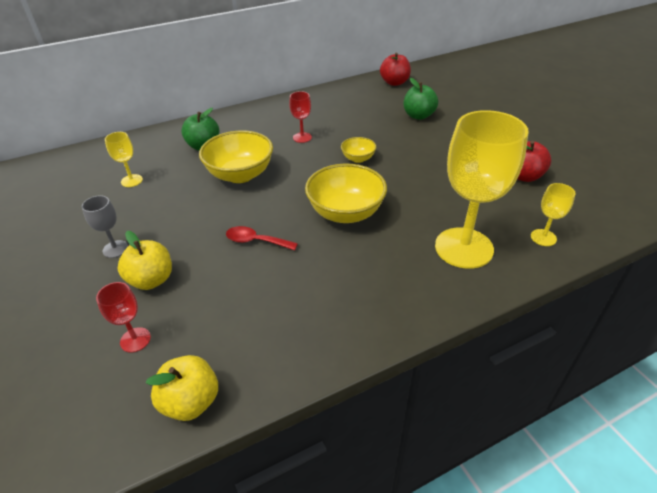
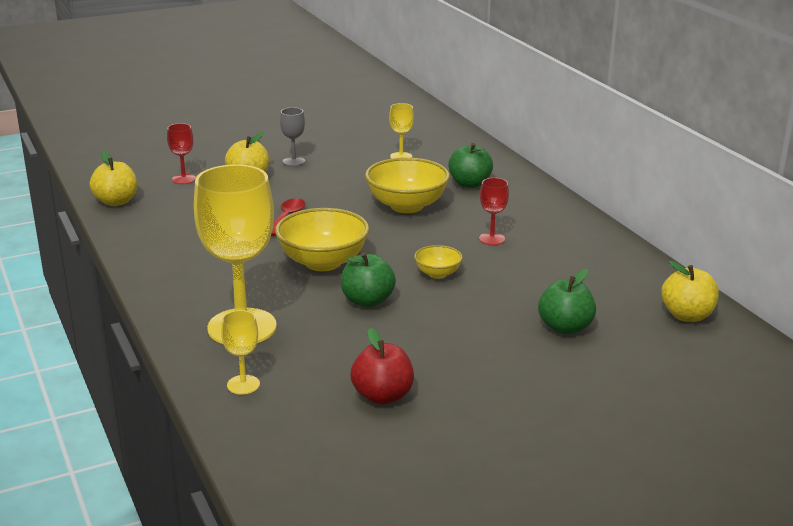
camera: 90 degrees right, 15 degrees down
red apple [380,53,411,86] -> yellow apple [661,261,719,322]
none -> green apple [341,252,396,307]

